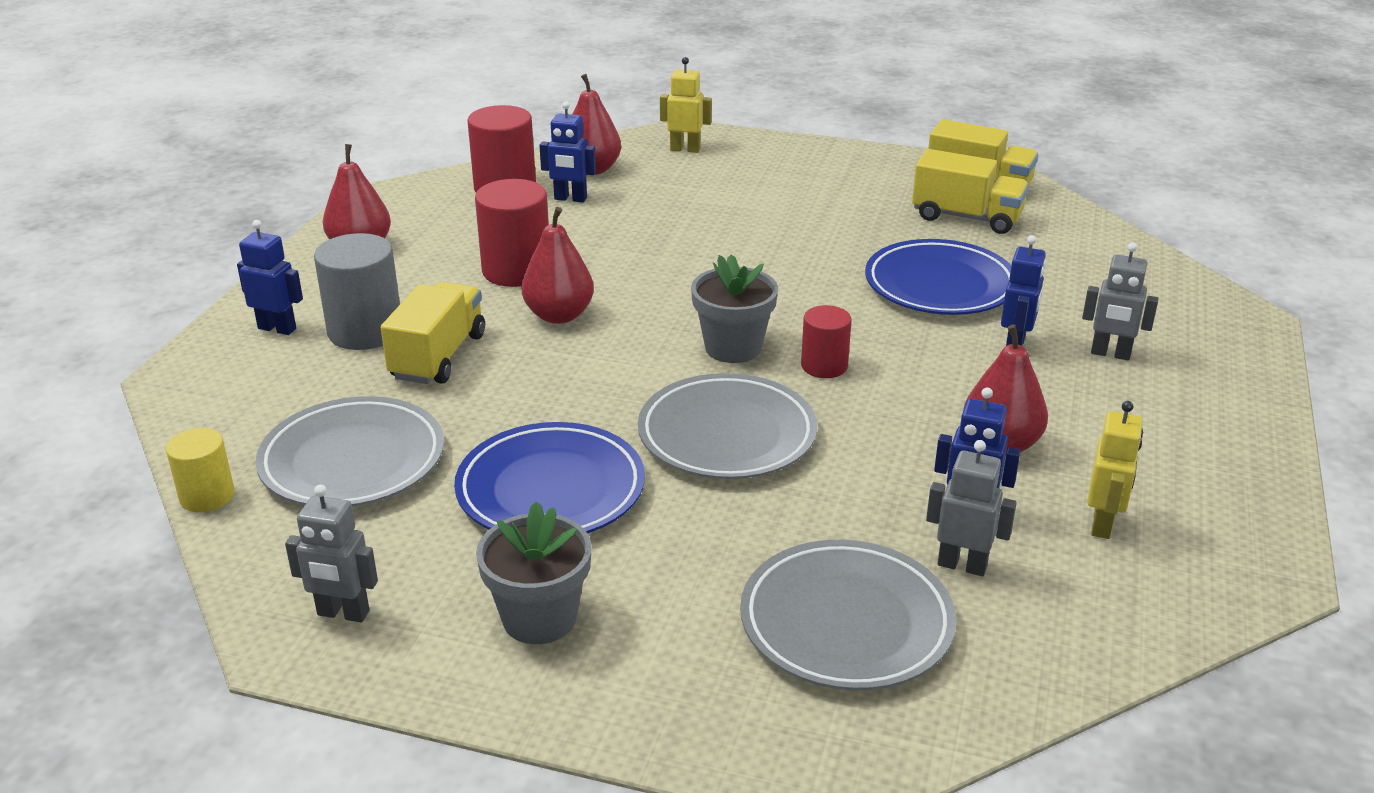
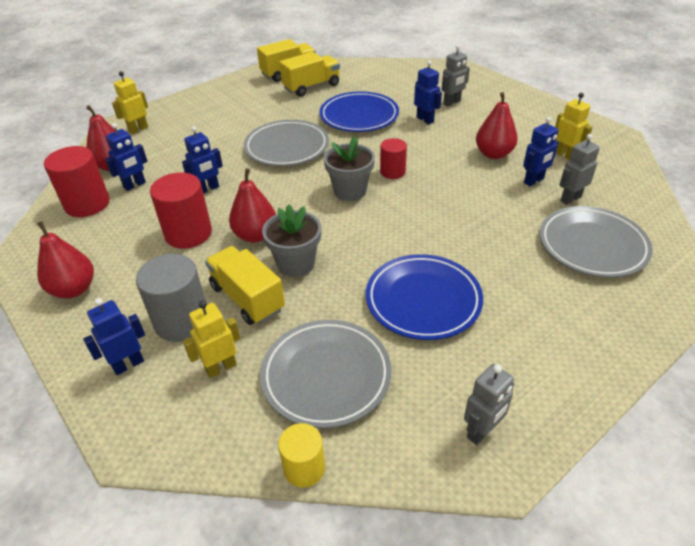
camera: 55 degrees left, 10 degrees up
grey flower pot [476,501,592,644] -> grey flower pot moved to [262,204,321,277]
grey plate [638,373,817,479] -> grey plate moved to [244,120,329,166]
none -> blue robot [182,126,223,194]
none -> yellow robot [183,301,240,378]

